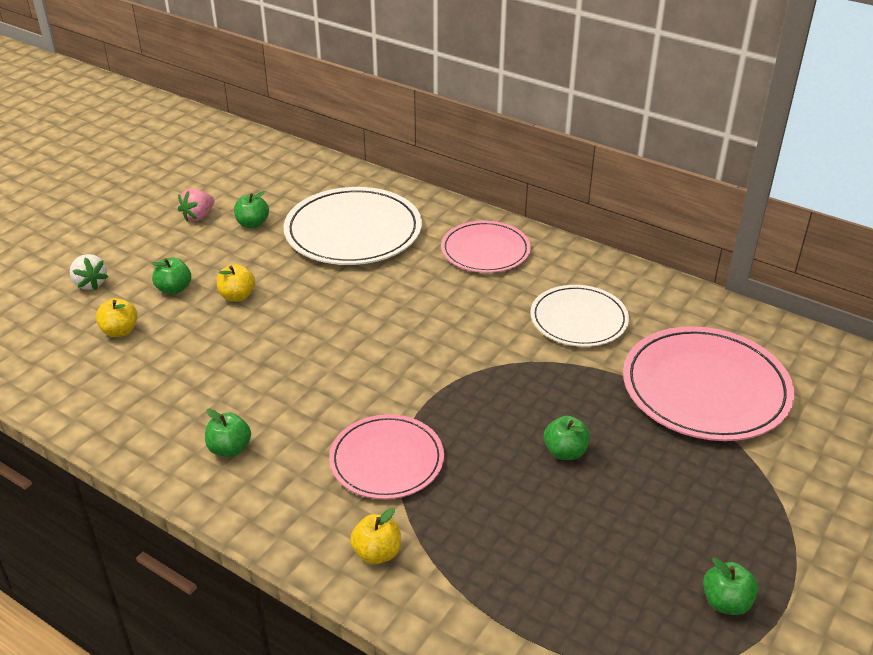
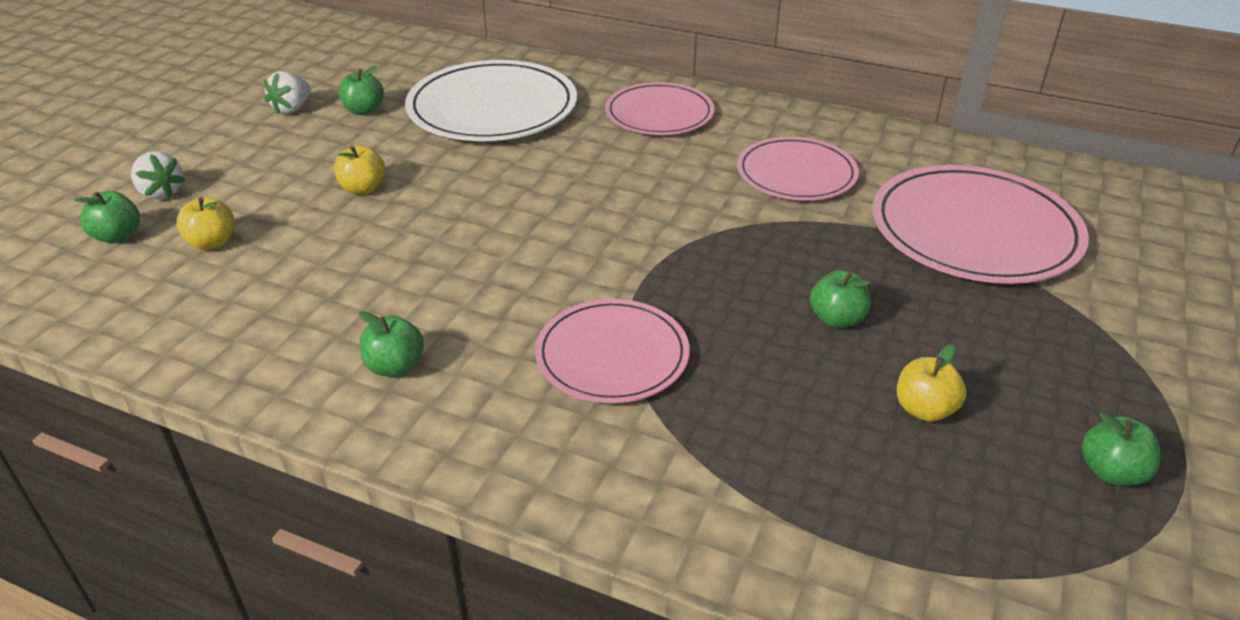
camera: 10 degrees left, 0 degrees up
green apple [151,257,191,295] -> green apple moved to [74,191,140,243]
pink strawberry [178,188,215,221] -> white strawberry [264,71,311,114]
yellow apple [350,508,401,564] -> yellow apple moved to [897,344,966,422]
white plate [530,285,629,347] -> pink plate [737,137,859,201]

